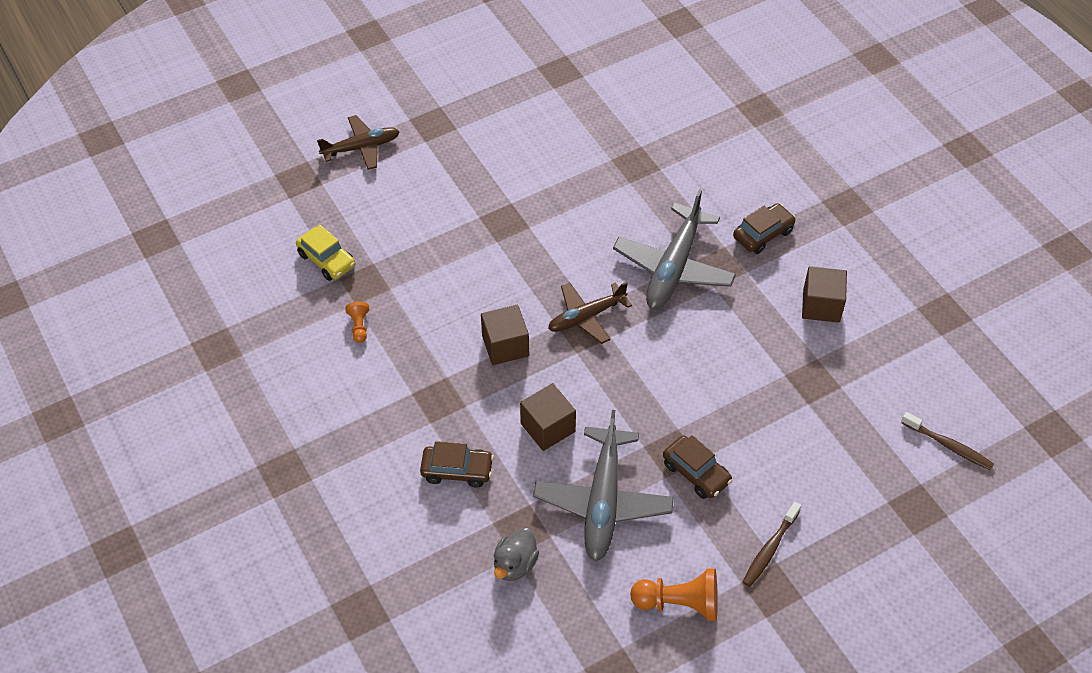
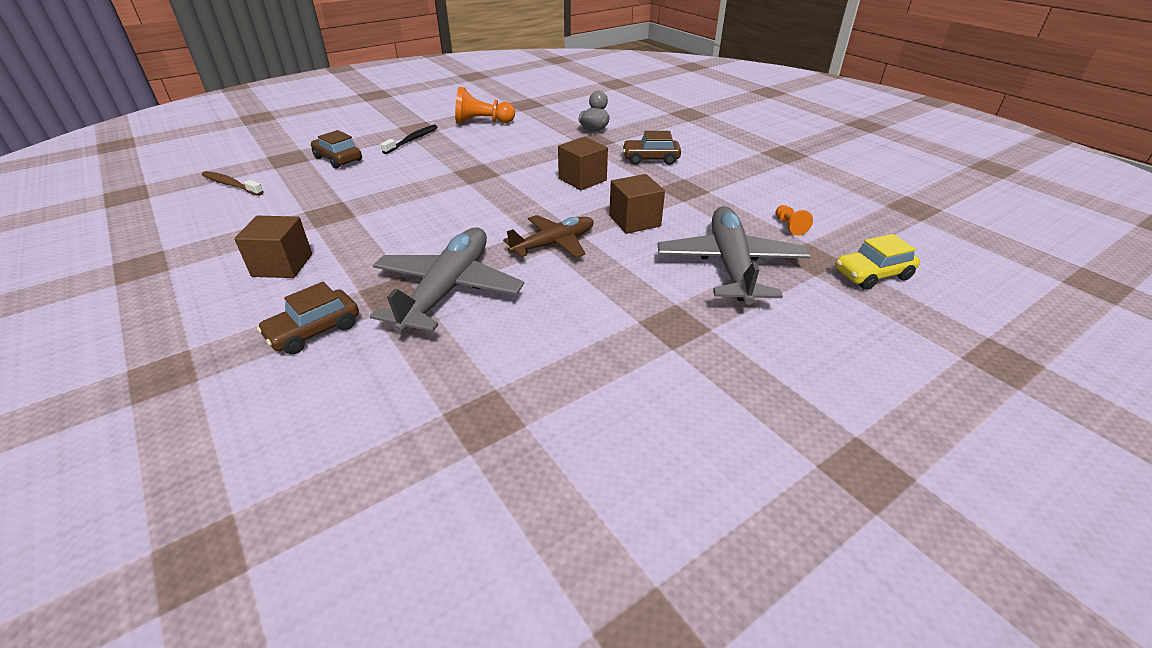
camera: 175 degrees right, 15 degrees down
yellow car [296,225,355,281] -> yellow car turned 60 degrees counterclockwise [835,234,920,290]
brown plane [317,115,400,170] -> none
grey plane [533,410,674,561] -> grey plane moved to [657,206,811,305]
brown car [663,435,732,499] -> brown car moved to [311,130,362,168]
brown toothbrush [743,502,801,587] -> black toothbrush [381,125,438,154]

